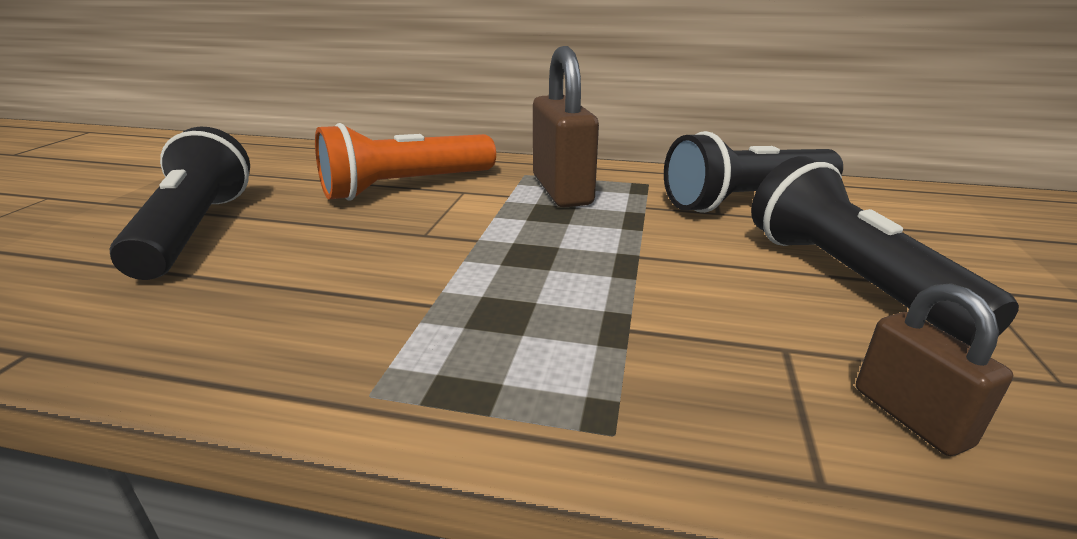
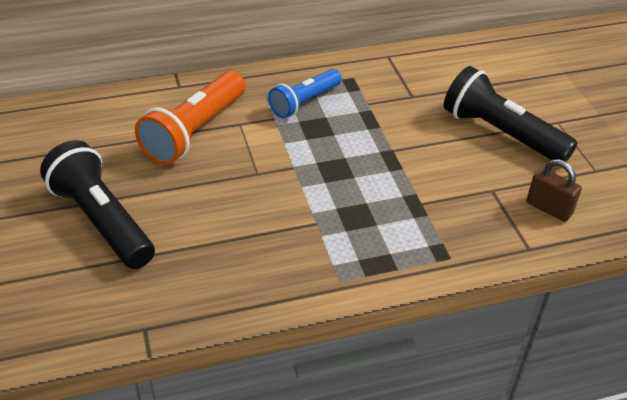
camera: 30 degrees left, 15 degrees up
brown padlock [533,46,599,207] -> blue flashlight [268,69,342,118]
black flashlight [664,131,843,213] -> none

